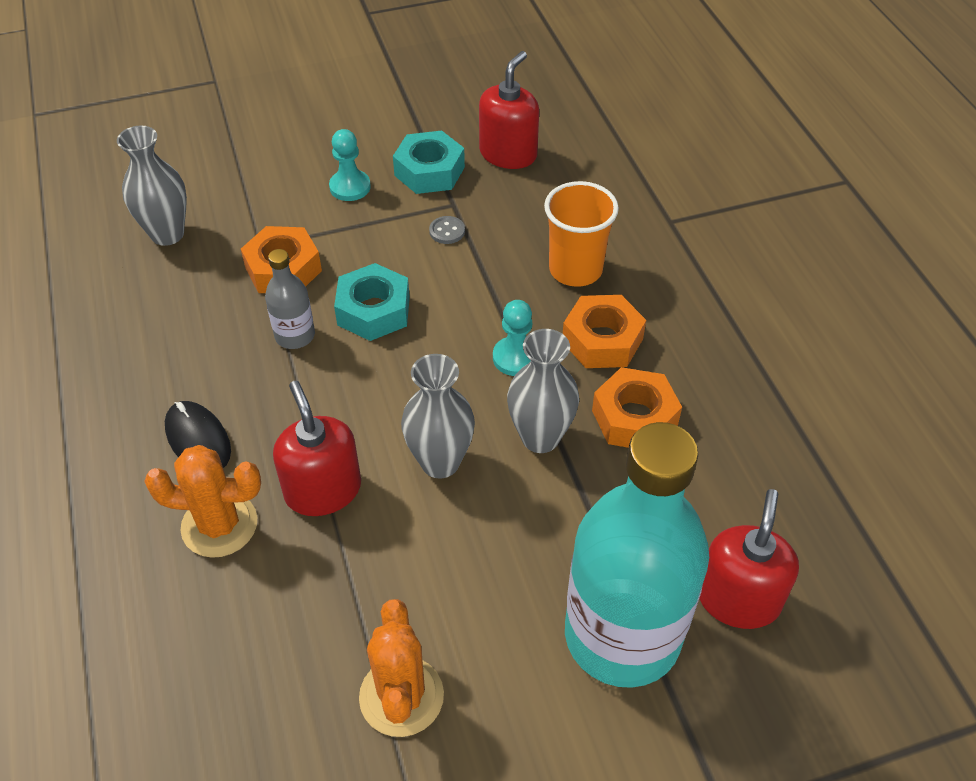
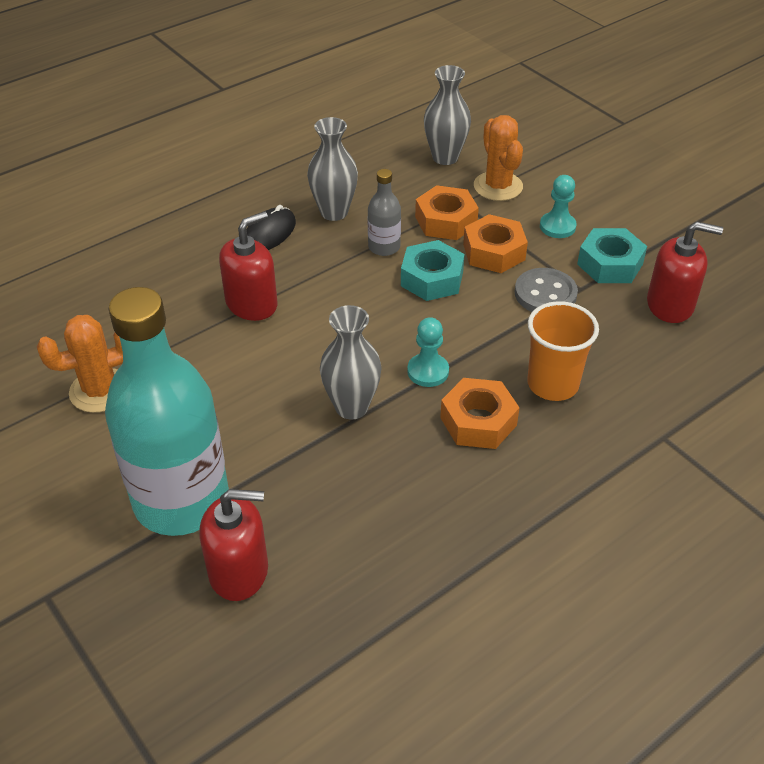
camera: 70 degrees right, 5 degrees down
orange cactus [144,445,261,558] -> orange cactus moved to [474,115,523,201]
grey vase [401,354,475,479] -> grey vase moved to [307,117,358,221]
grey button [429,216,465,244] -> grey button [515,268,578,312], size x1.91
orange nut [592,367,682,448] -> orange nut moved to [463,214,528,273]

